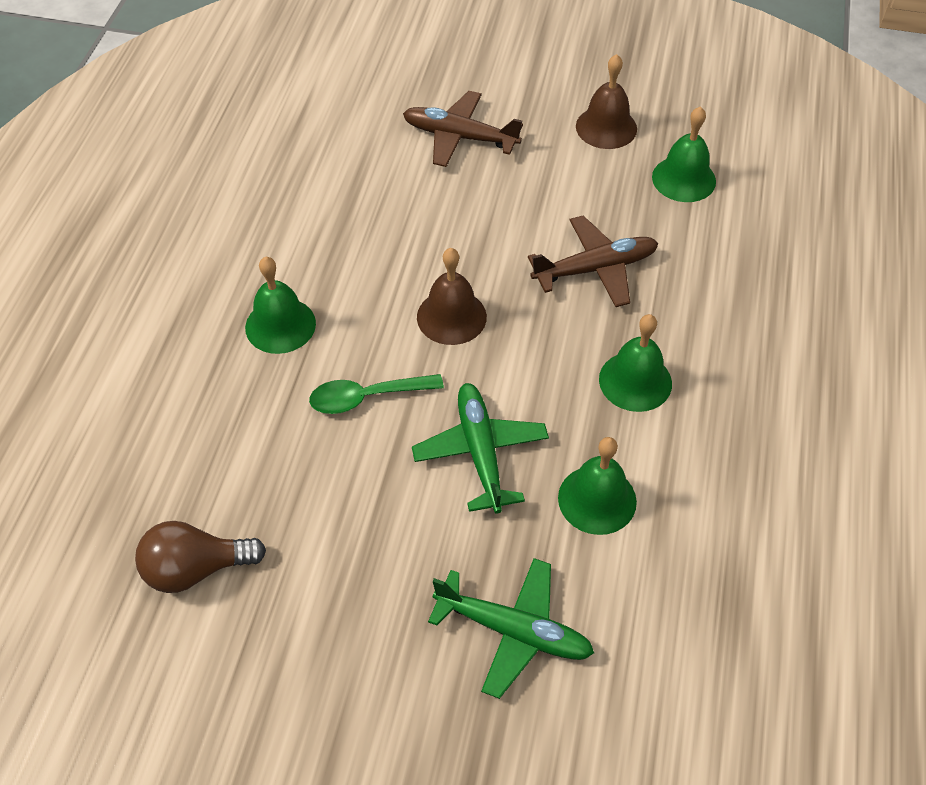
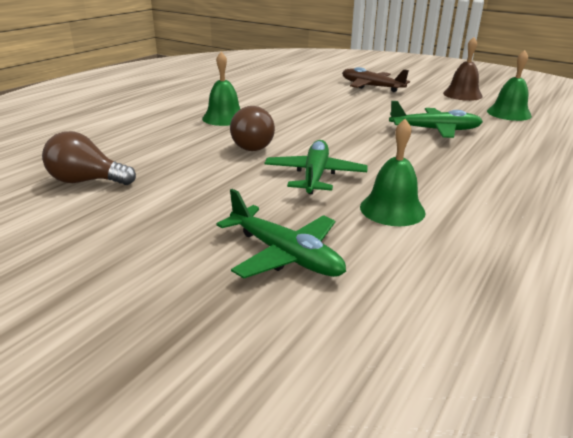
camera: 20 degrees right, 25 degrees down
green spoon [309,374,444,414] -> brown light bulb [230,106,275,151]
brown bell [417,248,487,345] -> none
brown plane [528,215,658,307] -> green plane [389,101,483,138]
green bell [599,314,672,412] -> none

